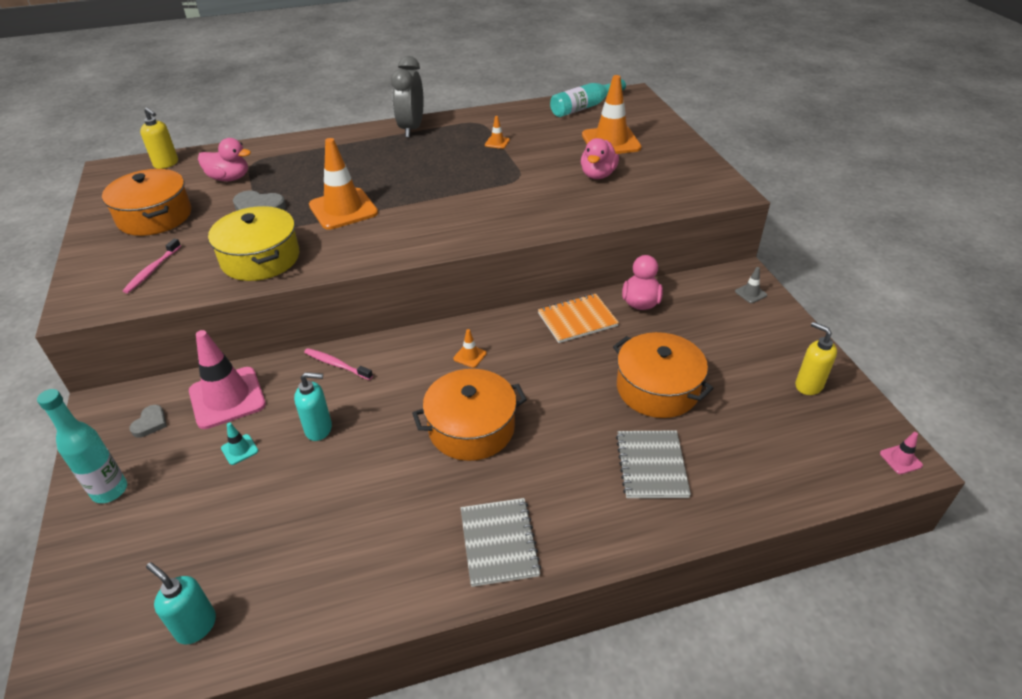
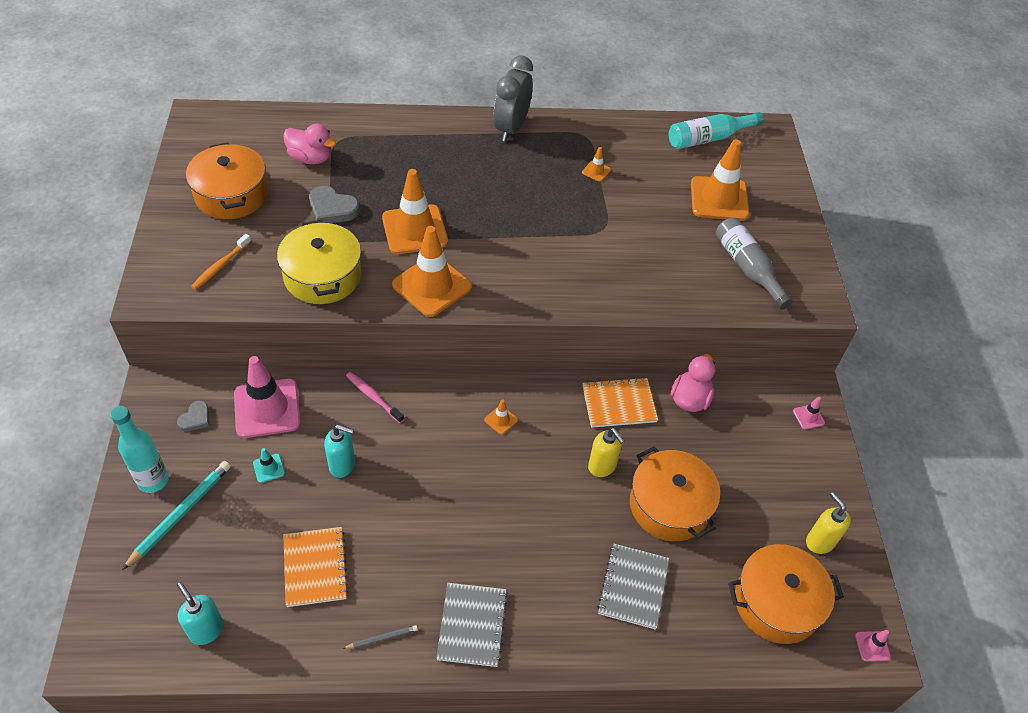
camera: 10 degrees right, 10 degrees up
pink toothbrush [123,239,181,293] -> orange toothbrush [191,234,251,290]
yellow soap dispenser [140,107,178,169] -> yellow soap dispenser moved to [588,428,625,477]
orange pot [412,369,527,461] -> orange pot moved to [728,544,844,644]
pink duck [581,138,619,179] -> none
grey traffic cone [735,267,767,303] -> pink traffic cone [793,397,825,430]
none -> turquoise pencil [122,461,231,570]
none -> orange notebook [283,527,349,607]
none -> grey pencil [343,625,418,649]
none -> orange traffic cone [392,226,472,317]
none -> grey bottle [716,218,793,309]

